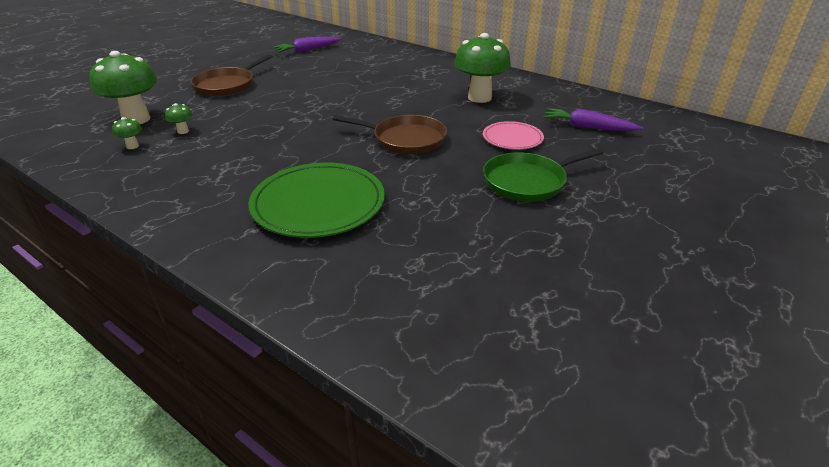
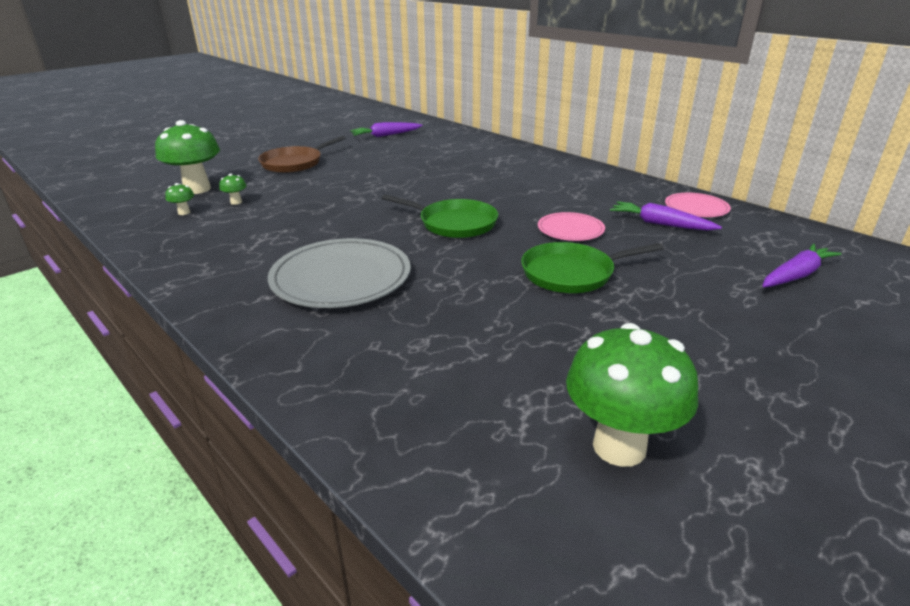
camera: 10 degrees right, 5 degrees down
green plate [249,163,385,238] -> grey plate [268,238,411,308]
brown pan [333,115,447,154] -> green pan [382,194,498,238]
green mushroom [454,33,511,103] -> green mushroom moved to [566,323,698,467]
none -> pink plate [665,193,731,217]
none -> purple carrot [762,244,842,287]

